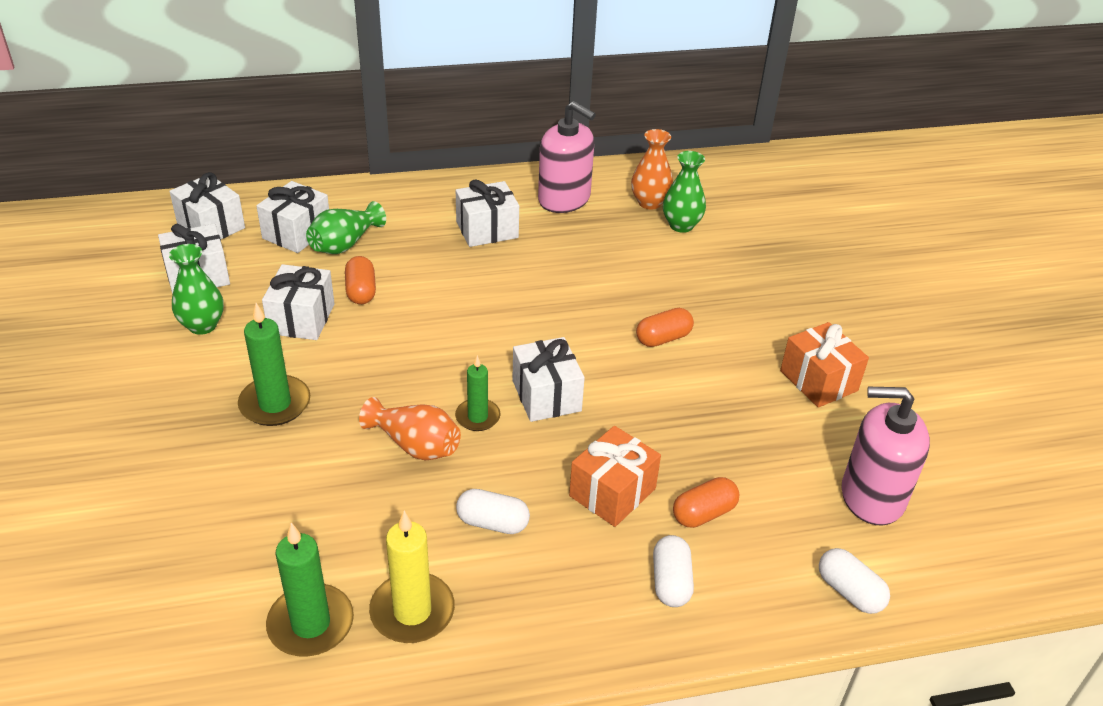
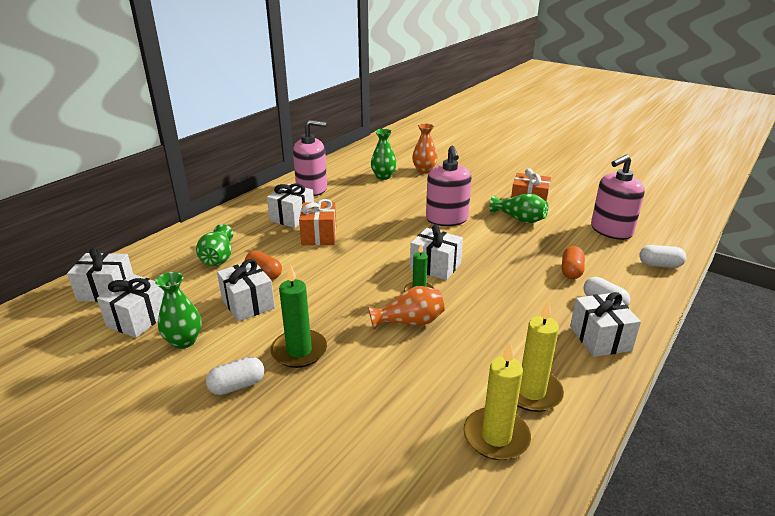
camera: 40 degrees left, 10 degrees down
white gift [256,181,329,253] -> white gift moved to [570,292,641,357]
green candle [266,523,354,657] -> yellow candle [464,342,531,460]
white capsule [456,489,530,534] -> white capsule moved to [206,357,264,395]
orange gift [569,426,661,527] -> orange gift moved to [299,199,336,245]
orange vase [631,129,673,210] -> orange vase moved to [412,123,438,173]
orange capsule [636,308,694,347] -> pink soap dispenser [426,146,472,226]
none -> green vase [489,193,548,223]

